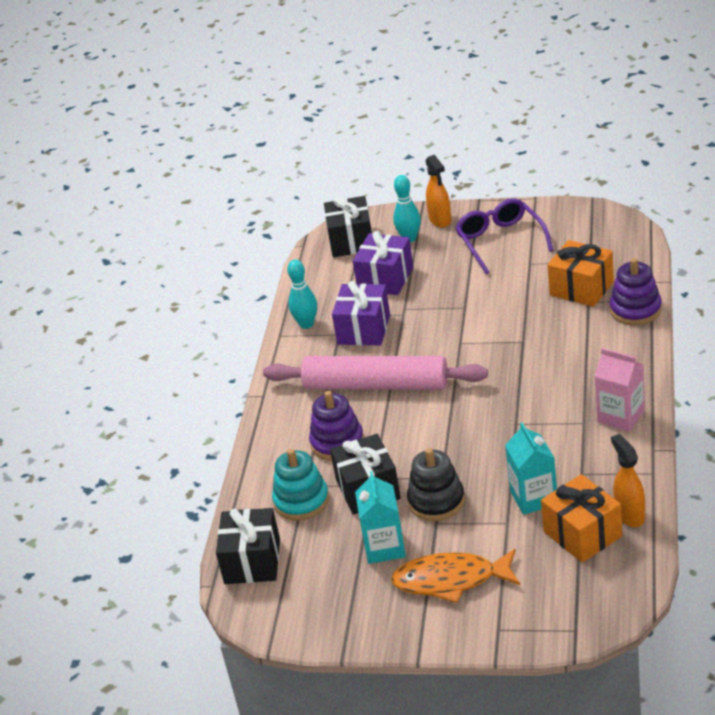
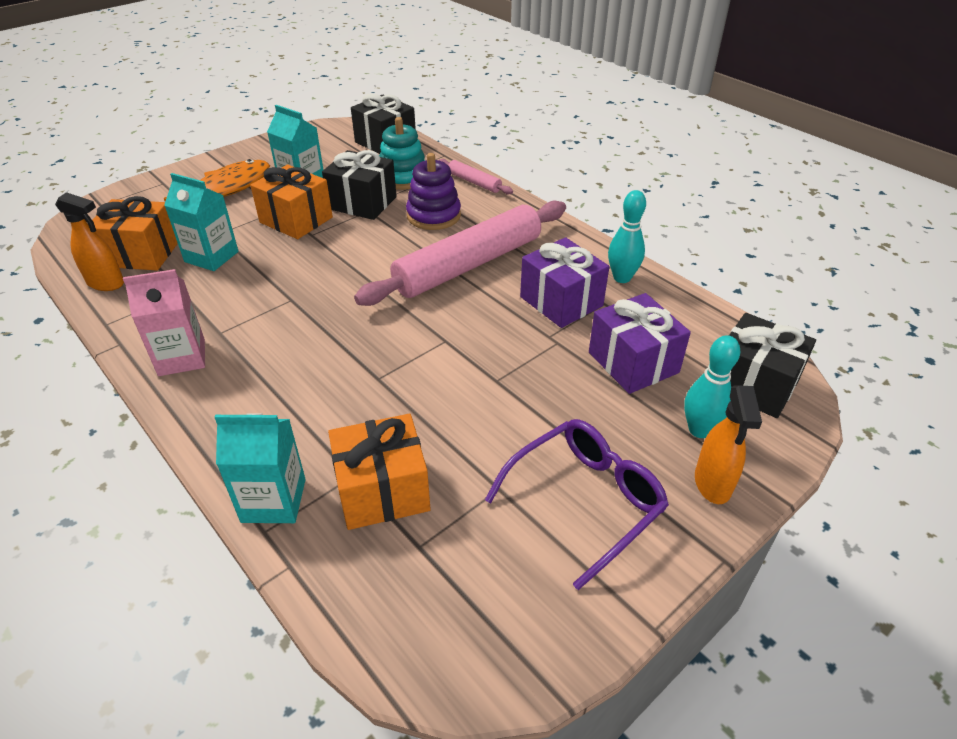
camera: 125 degrees right, 5 degrees up
black stacking toy [407,448,465,521] -> orange gift [250,165,333,239]
orange spray bottle [425,155,452,228] -> orange spray bottle turned 105 degrees counterclockwise [695,386,762,504]
purple glasses [455,198,554,274] -> purple glasses turned 60 degrees counterclockwise [485,419,669,590]
purple stacking toy [610,258,662,325] -> turquoise carton [215,413,306,523]
none -> pink rolling pin [439,159,513,195]

